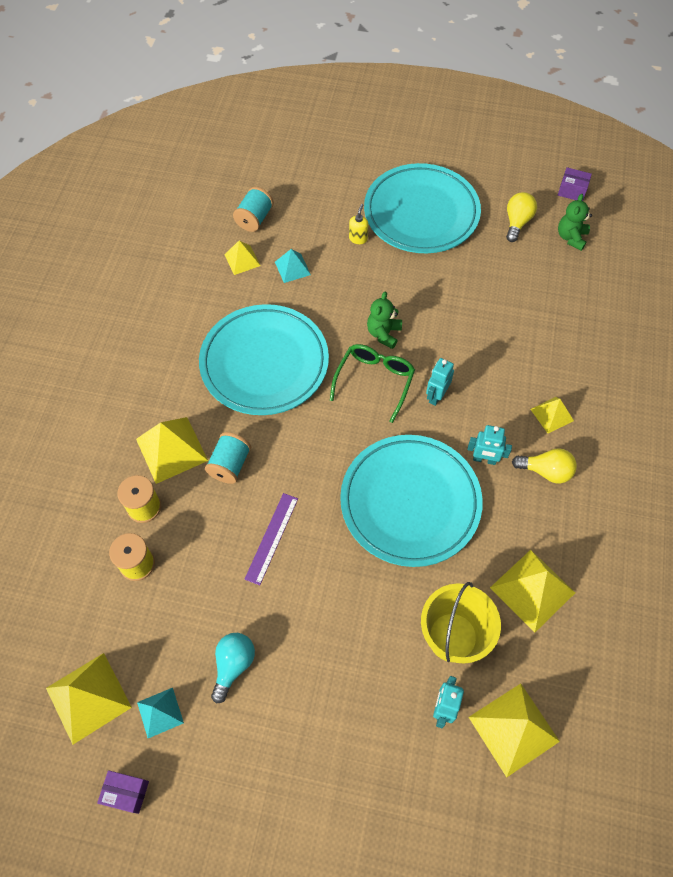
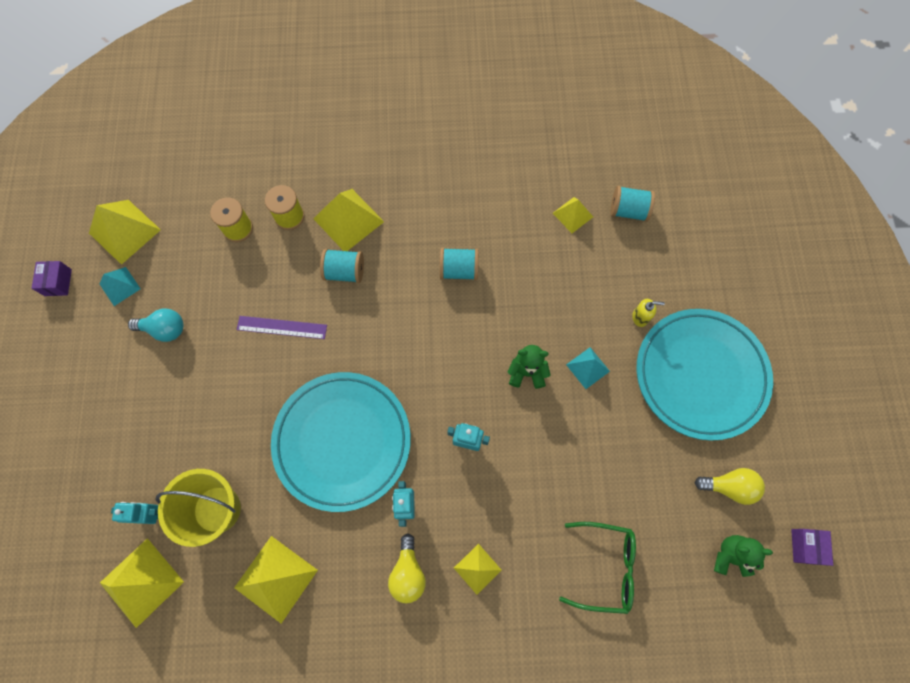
camera: 75 degrees right, 10 degrees up
turquoise plate [199,304,329,415] -> turquoise spool [440,248,479,280]
turquoise pyramid [275,249,311,283] -> turquoise pyramid moved to [566,347,610,389]
green glasses [330,344,415,423] -> green glasses moved to [559,522,636,614]

